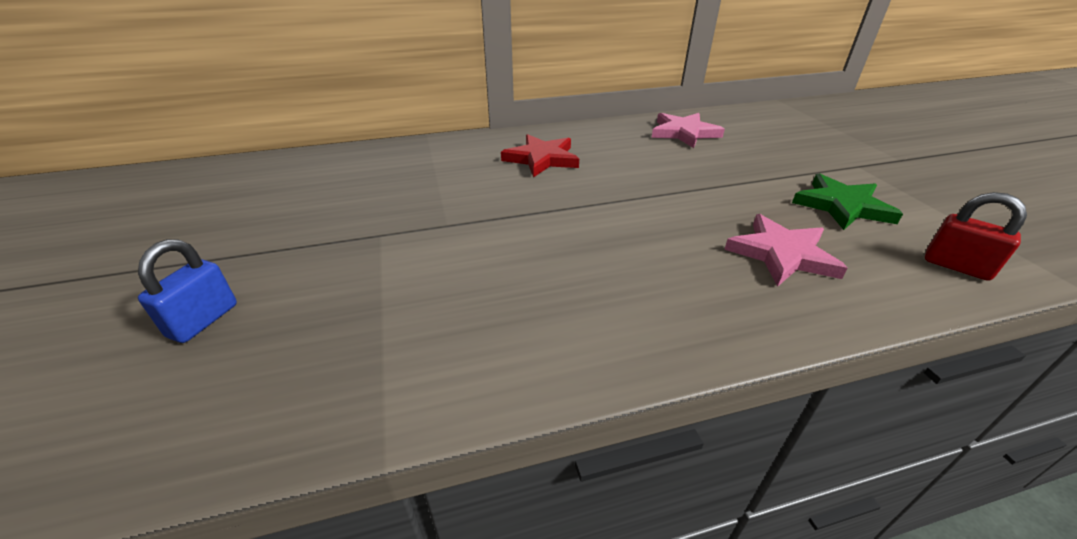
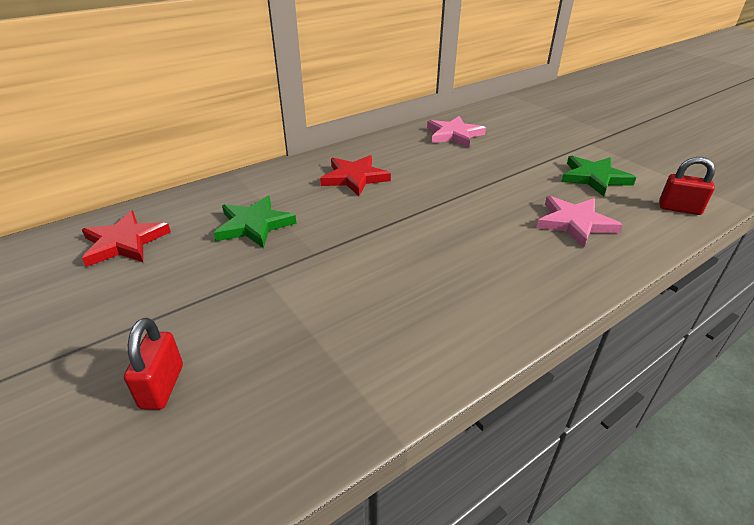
camera: 20 degrees left, 0 degrees up
blue padlock [138,239,237,343] -> red padlock [124,318,183,410]
none -> red star [82,210,171,267]
none -> green star [214,196,297,248]

